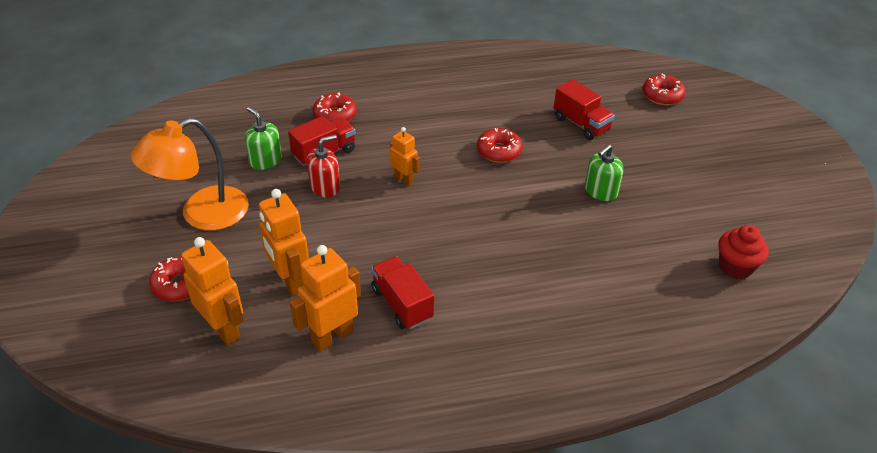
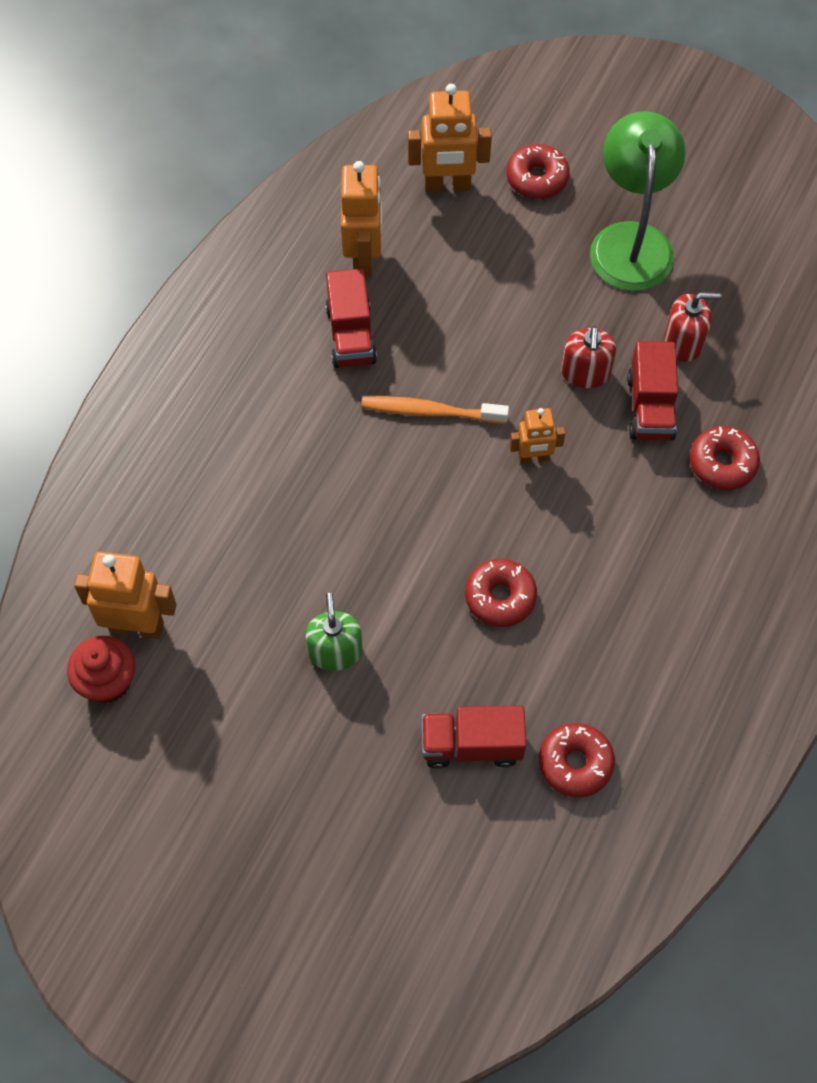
camera: 130 degrees right, 20 degrees up
orange lamp [131,118,249,231] -> green lamp [590,111,686,291]
green soap dispenser [245,107,282,170] -> red soap dispenser [664,292,722,362]
orange robot [259,189,309,296] -> orange robot moved to [74,551,177,639]
red truck [371,256,434,329] -> red truck turned 75 degrees clockwise [325,268,377,368]
red donut [642,73,686,105] -> red donut moved to [539,723,615,797]
none -> orange toothbrush [361,396,509,424]

